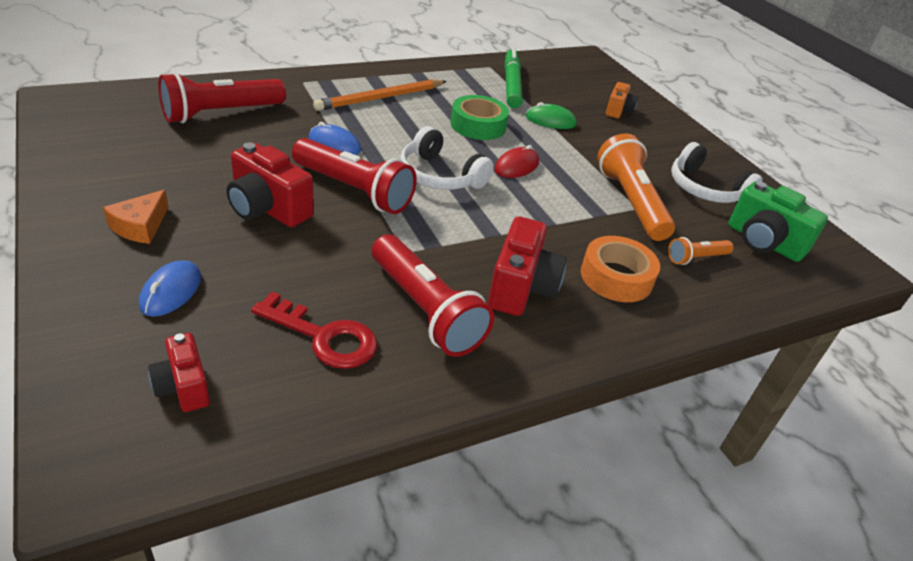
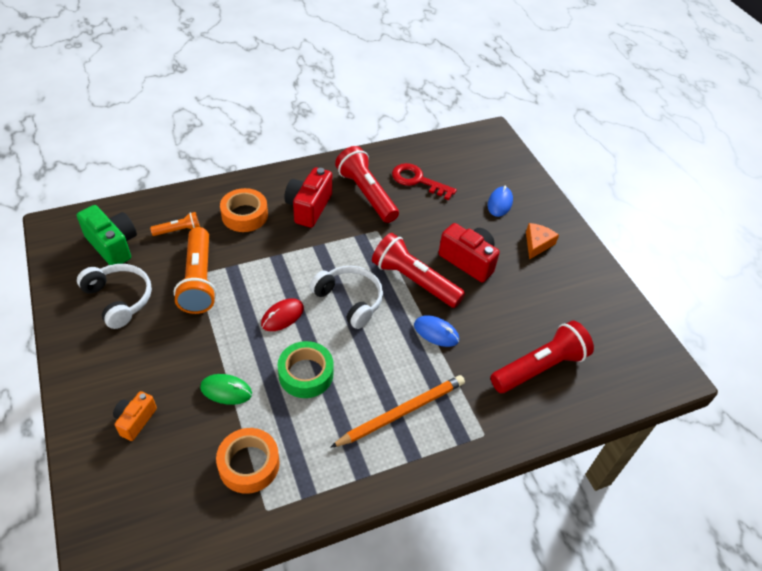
camera: 175 degrees left, 10 degrees up
red camera [148,333,210,412] -> none
green marker [504,47,523,108] -> orange tape [216,428,280,494]

